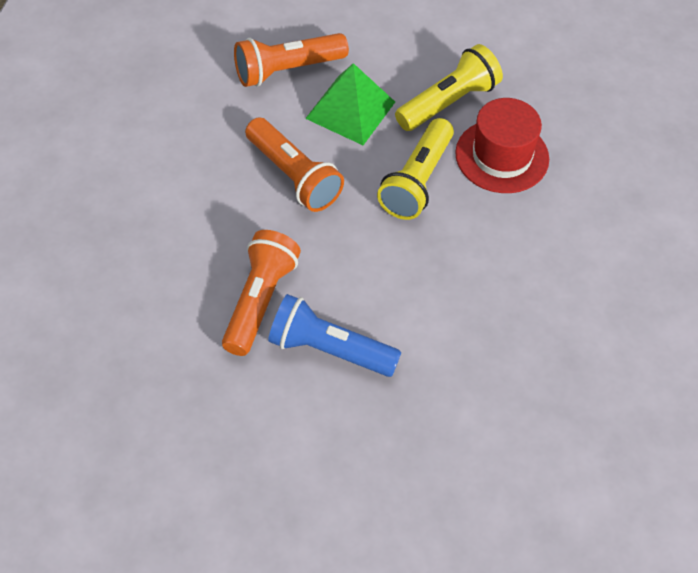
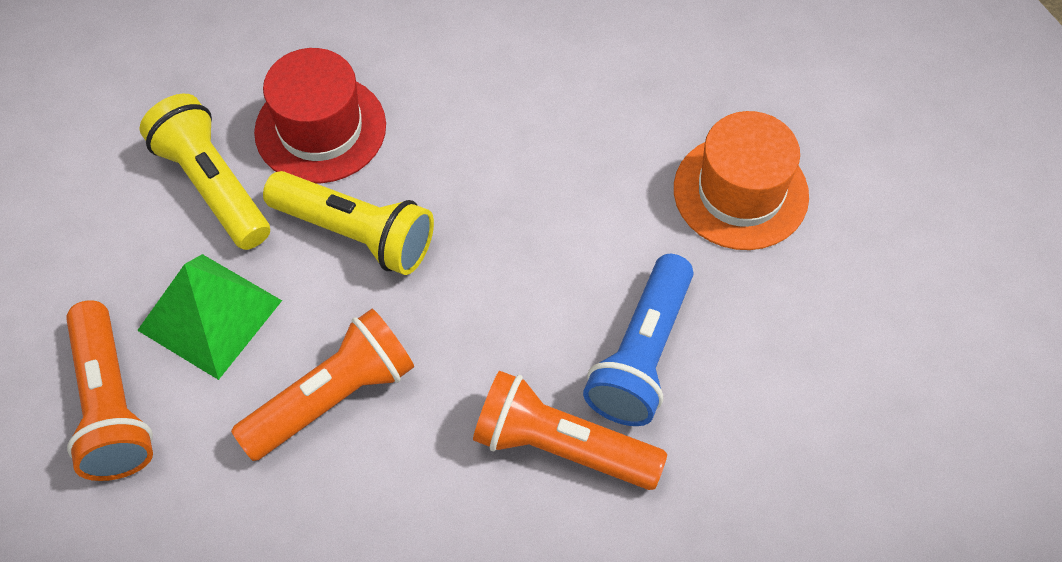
camera: 85 degrees left, 5 degrees up
none -> orange hat [674,111,809,250]

